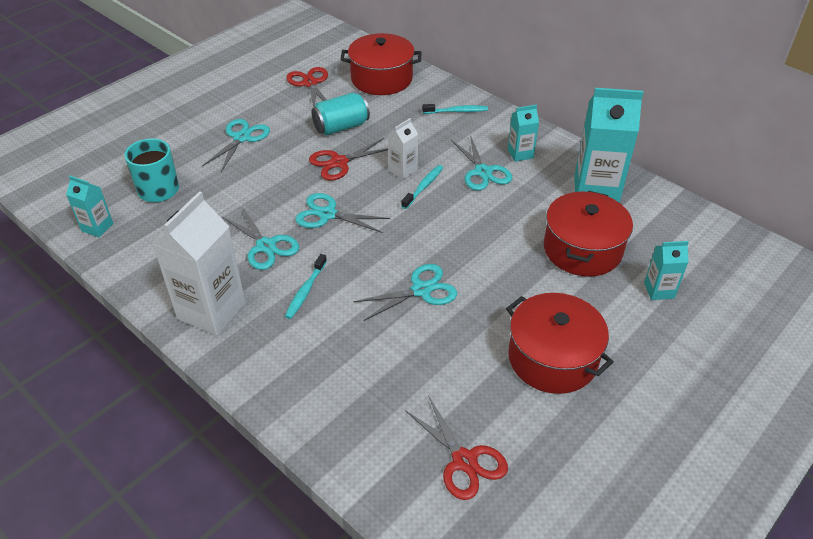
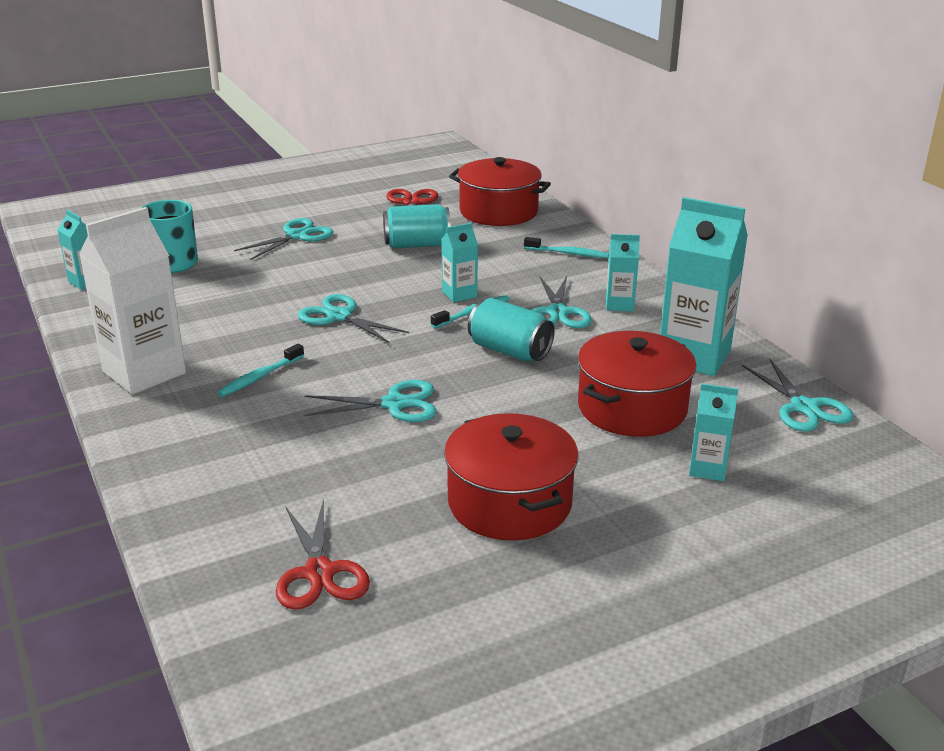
camera: 20 degrees right, 15 degrees down
turquoise scissors [222,207,299,270] -> turquoise scissors moved to [742,358,853,432]
red scissors [309,138,388,181] -> none
white carton [388,118,418,180] -> turquoise carton [441,223,478,303]
none -> turquoise can [468,298,555,361]

